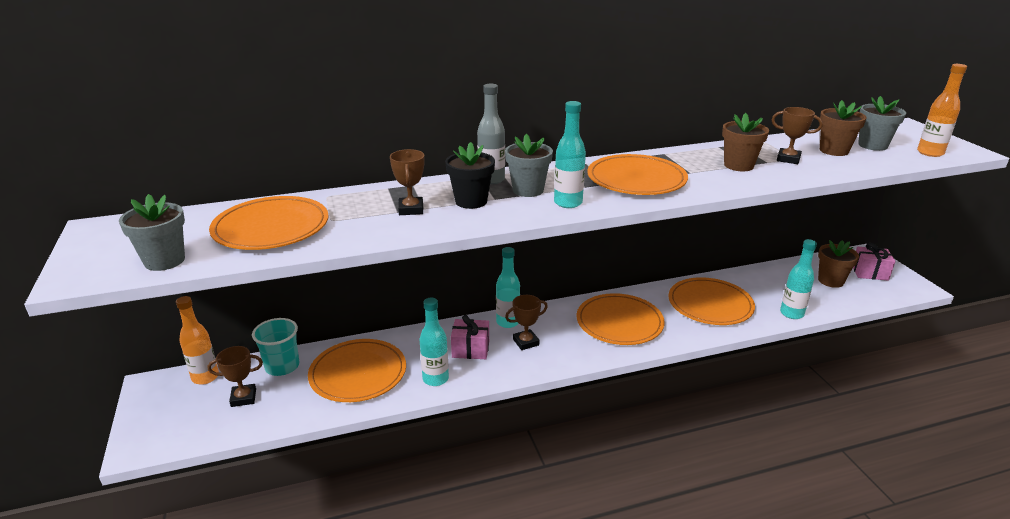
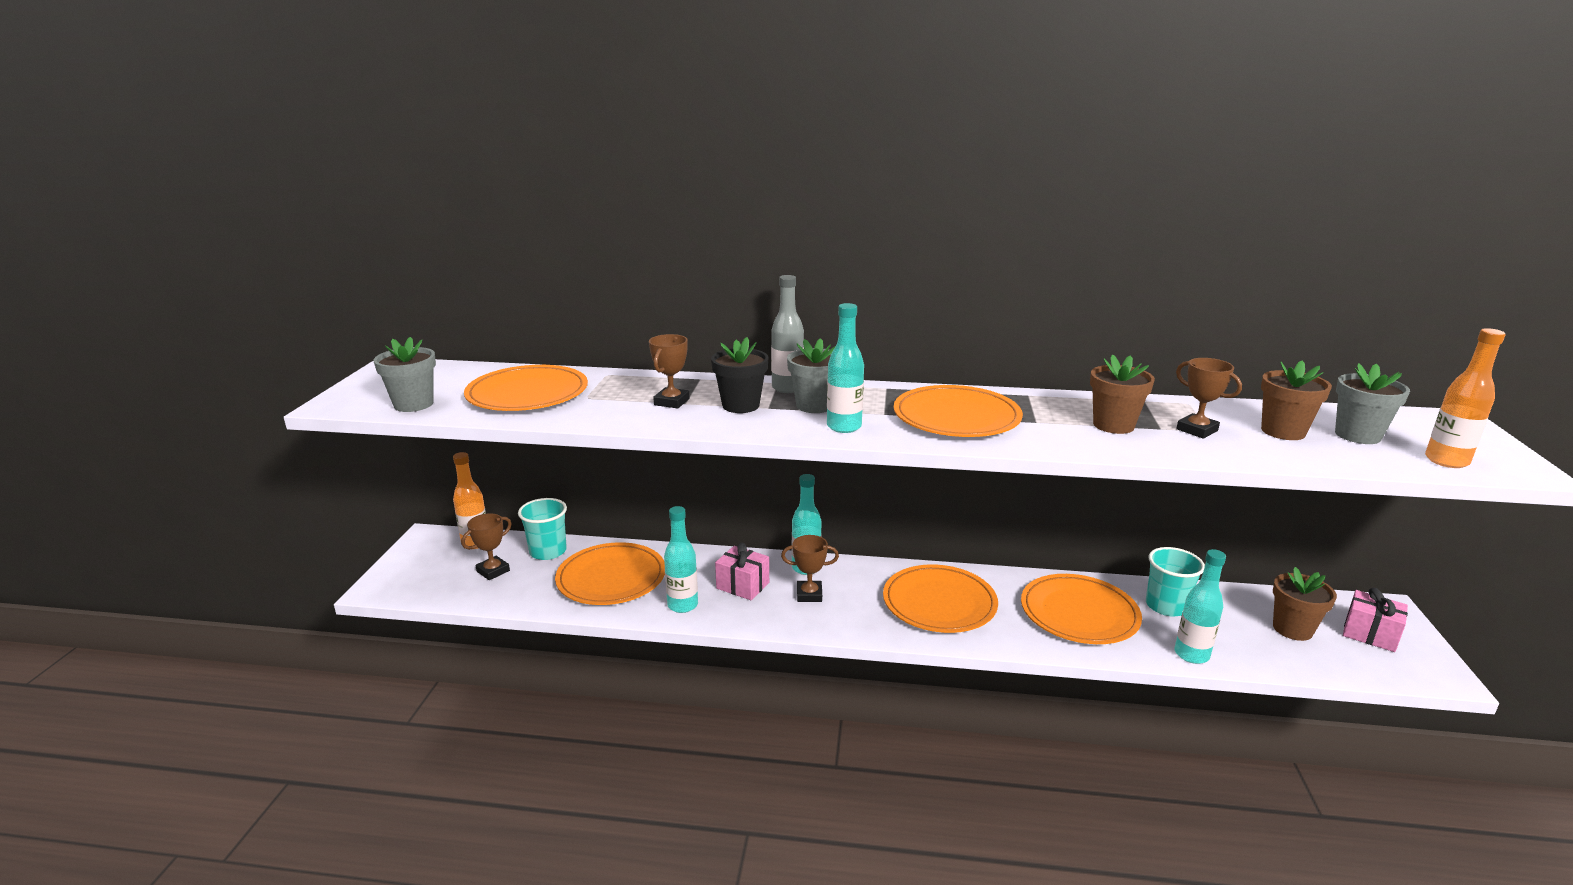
camera: 25 degrees right, 5 degrees down
brown trophy [208,346,263,407] -> brown trophy turned 60 degrees counterclockwise [461,513,512,580]
none -> turquoise cup [1146,547,1205,617]

